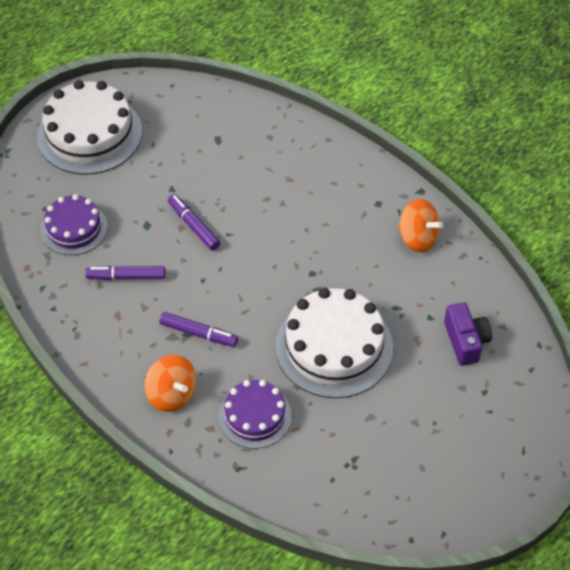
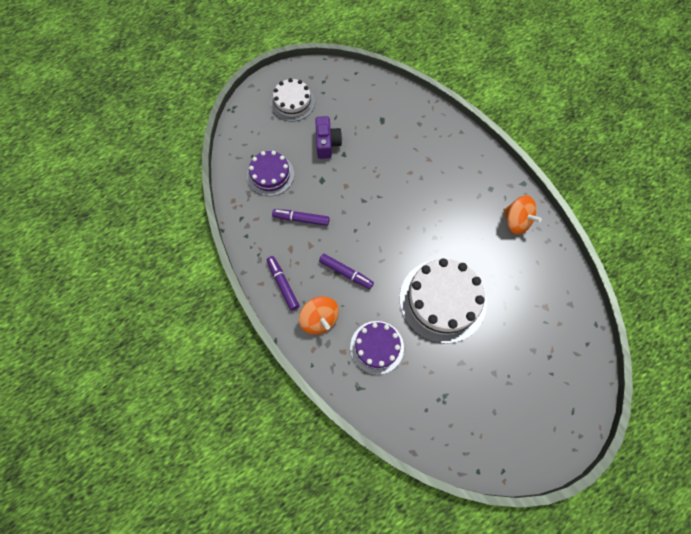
camera: 10 degrees right, 15 degrees up
white cake [37,80,142,175] -> white cake [270,78,315,122], size x0.60
purple marker [168,194,220,250] -> purple marker moved to [267,256,299,311]
purple camera [444,302,492,366] -> purple camera moved to [315,116,342,159]

